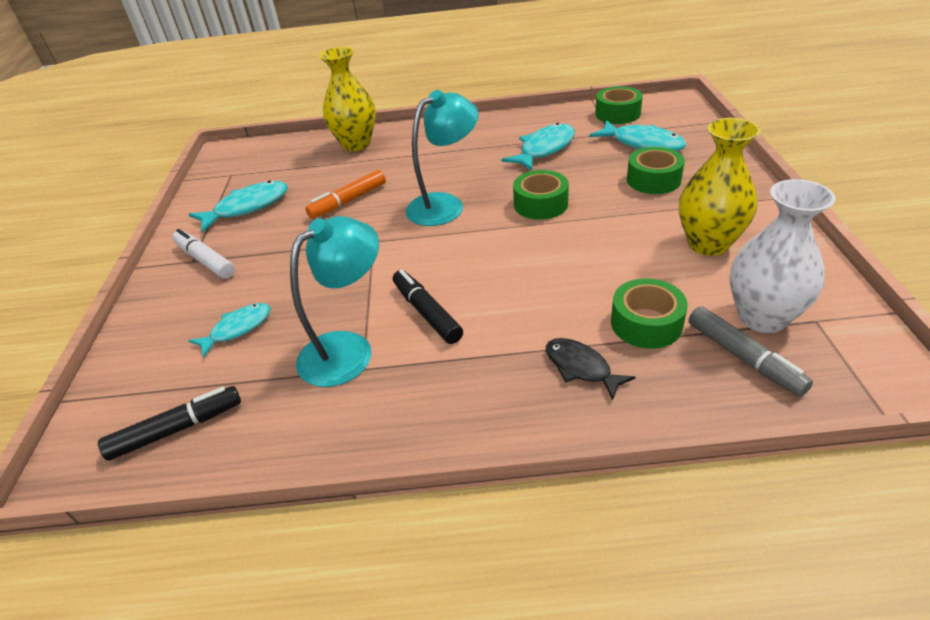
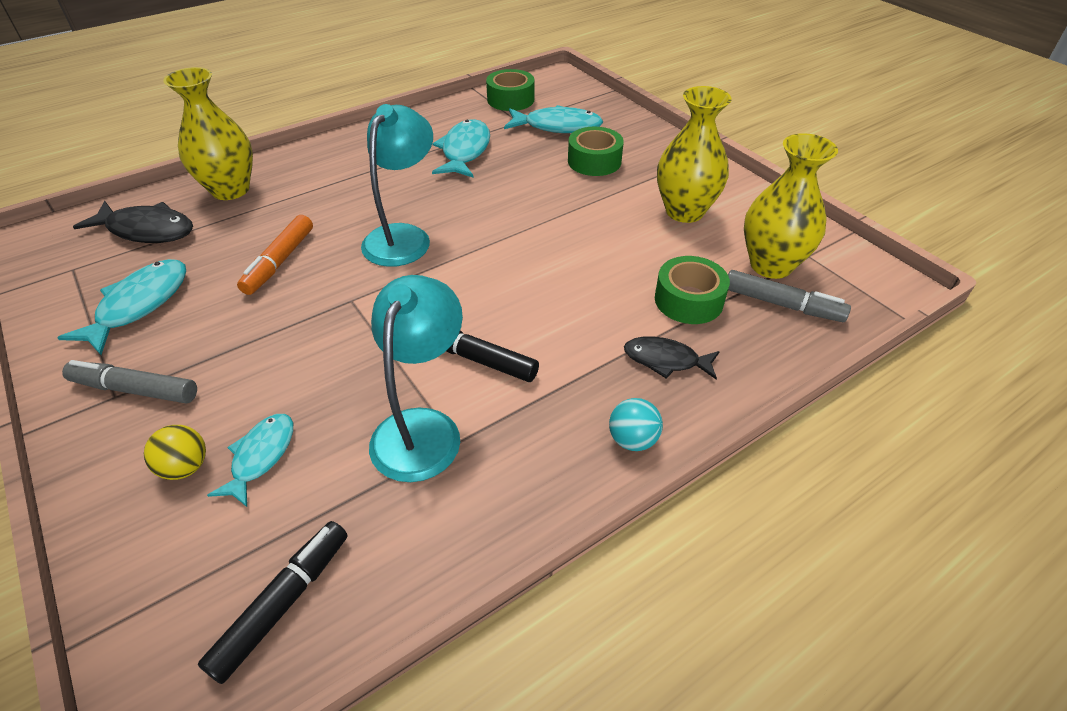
camera: 35 degrees left, 5 degrees up
white marker [172,229,235,279] -> grey marker [62,360,197,404]
green tape [513,170,569,220] -> none
white vase [730,179,836,333] -> yellow vase [744,133,838,279]
none -> black fish [73,201,193,243]
none -> yellow ball [144,425,206,480]
none -> turquoise ball [609,398,663,451]

